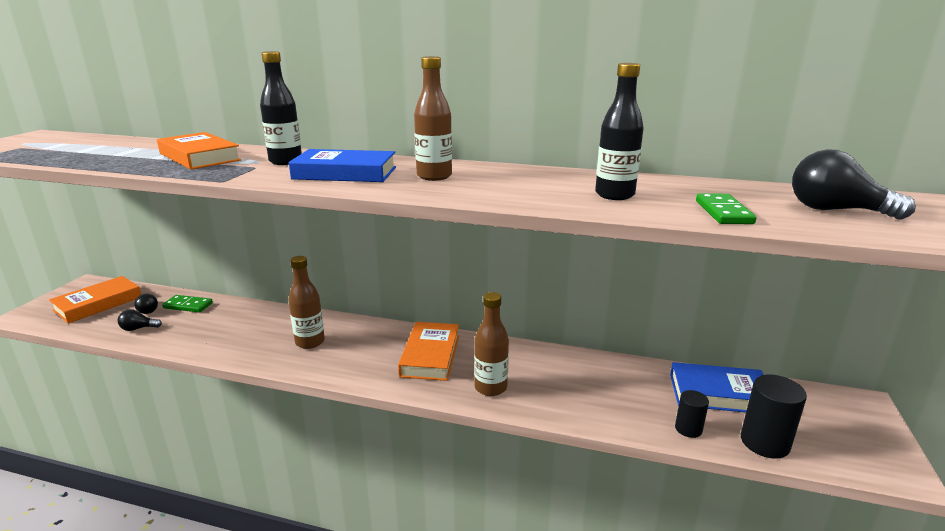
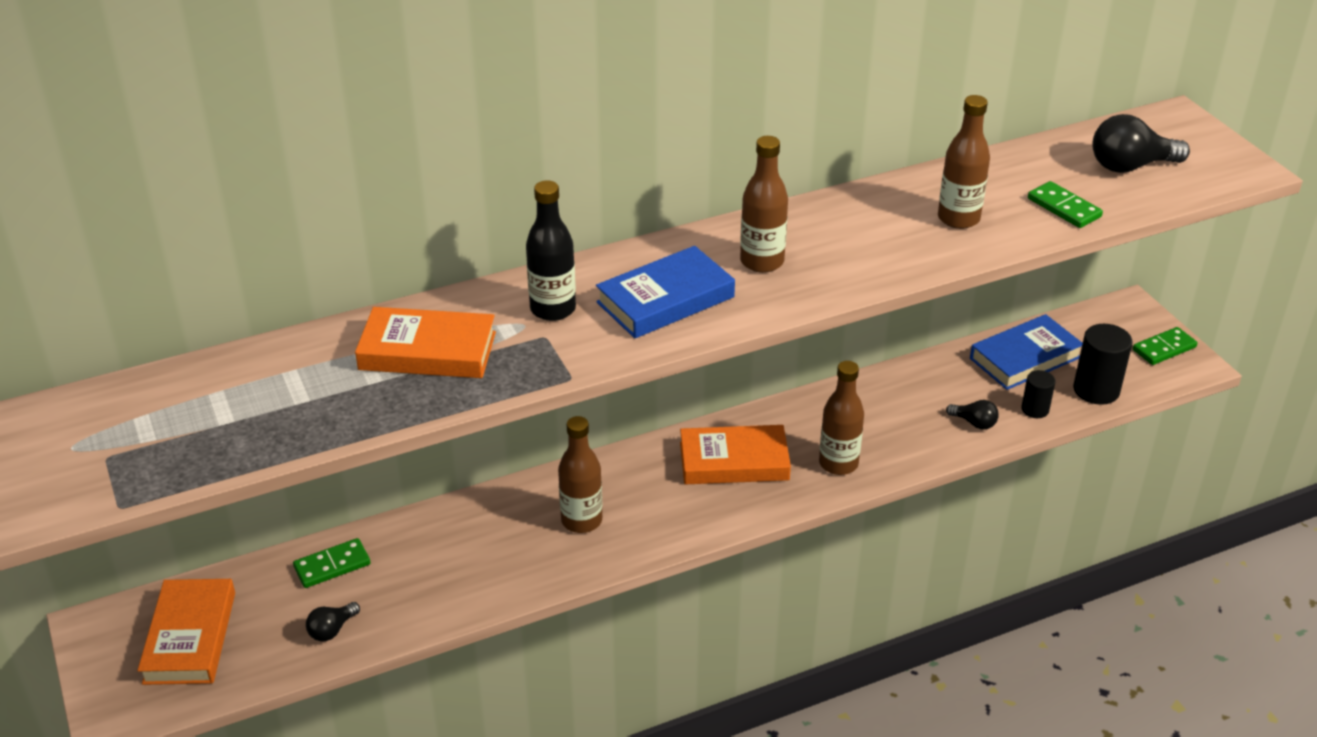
camera: 40 degrees left, 15 degrees up
black light bulb [134,294,158,314] -> black light bulb moved to [946,400,999,430]
orange book [398,322,459,381] -> orange book turned 60 degrees counterclockwise [680,425,791,484]
black bottle [595,63,644,200] -> brown bottle [938,95,990,229]
none -> green domino [1133,327,1198,365]

